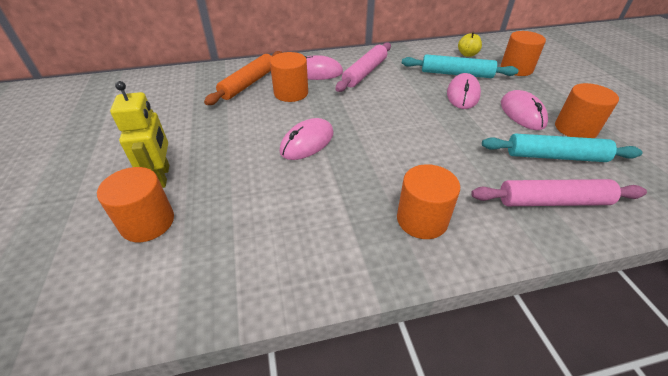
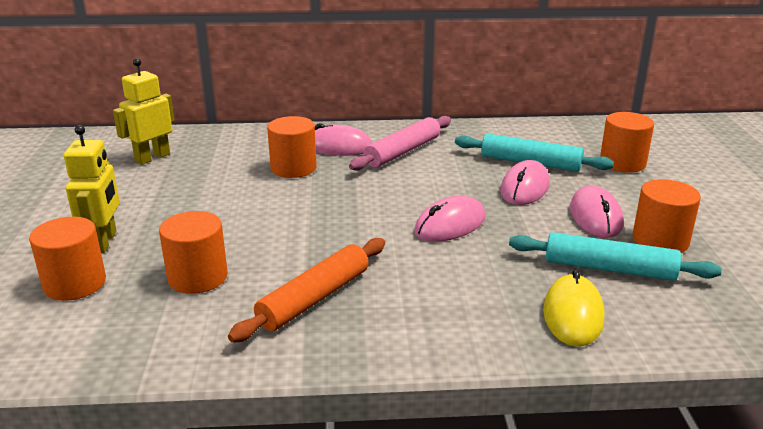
camera: 10 degrees right, 15 degrees down
orange rolling pin [204,51,283,105] -> orange rolling pin moved to [228,238,385,343]
pink mouse [280,118,334,160] -> pink mouse moved to [414,196,486,242]
orange cylinder [397,164,460,239] -> orange cylinder moved to [159,211,228,294]
yellow apple [458,32,482,57] -> none
pink rolling pin [471,179,647,206] -> yellow mouse [543,269,604,347]
none -> yellow robot [113,58,174,165]

